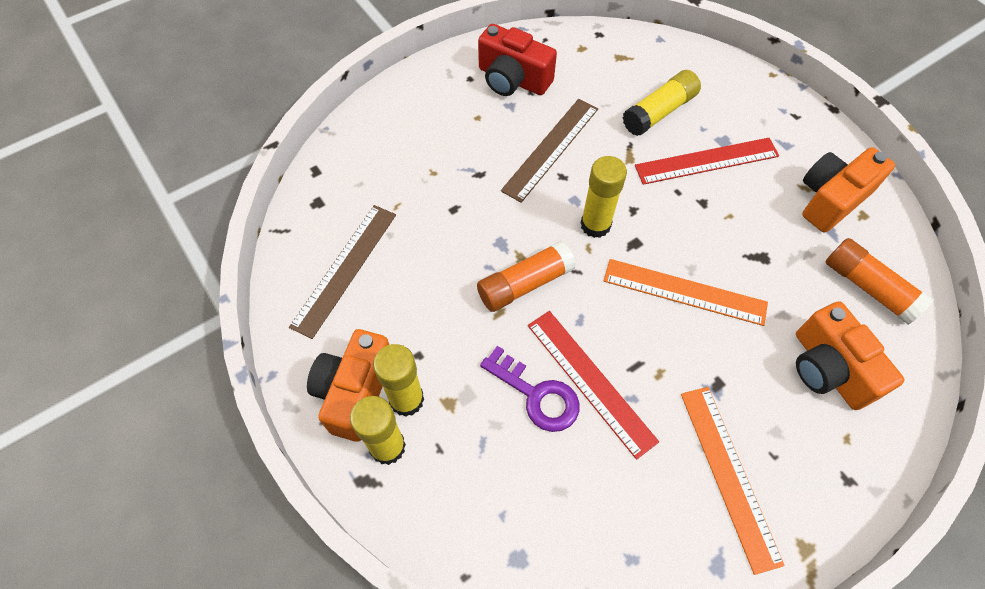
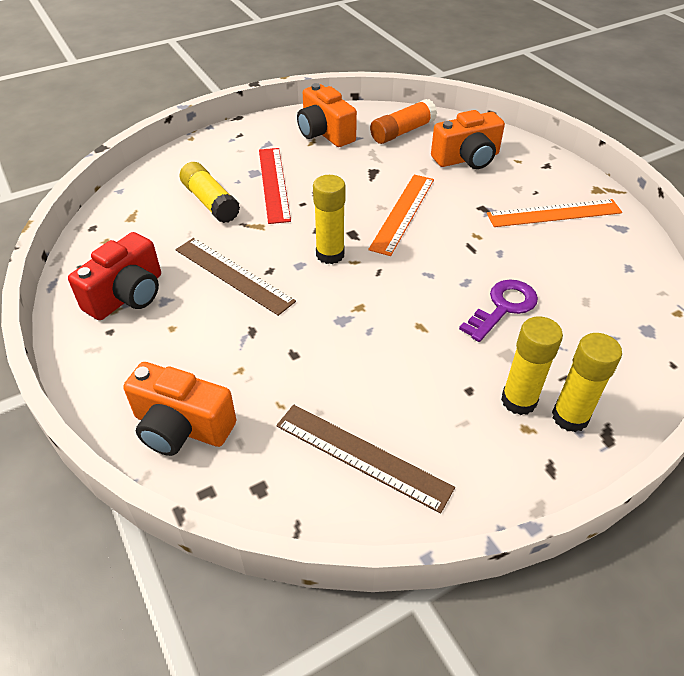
camera: 85 degrees left, 15 degrees down
orange camera [307,329,389,442] -> orange camera moved to [123,362,237,456]
orange glue stick [477,241,576,312] -> none
red ruler [528,311,659,460] -> none

